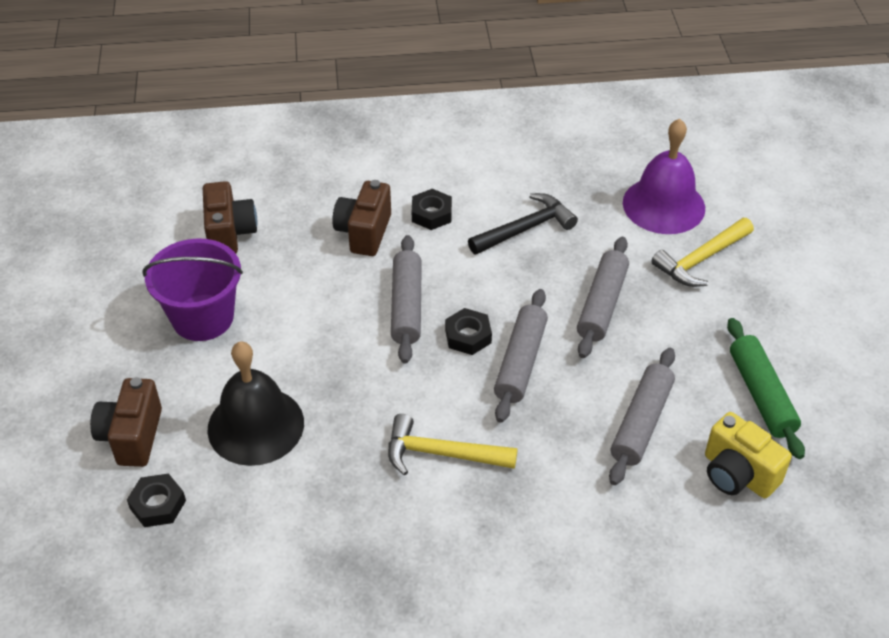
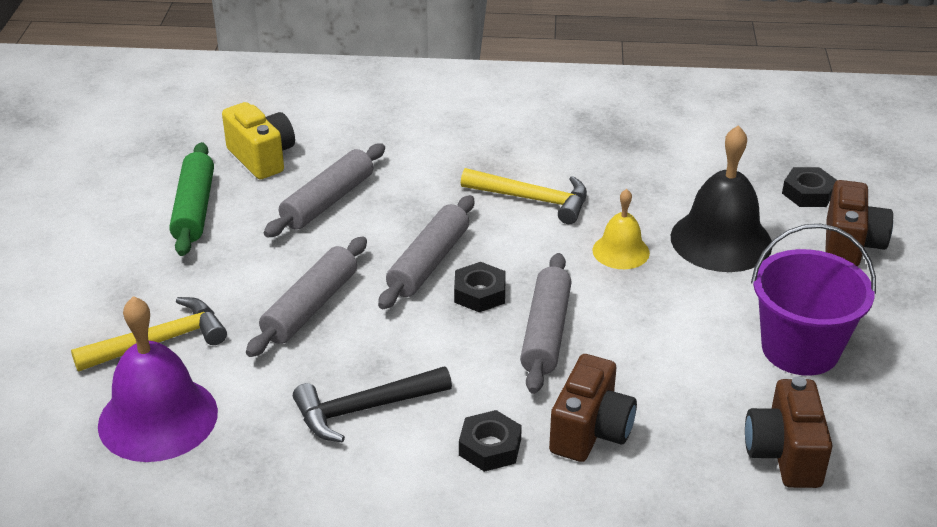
camera: 170 degrees left, 10 degrees down
none -> yellow bell [593,189,650,269]

